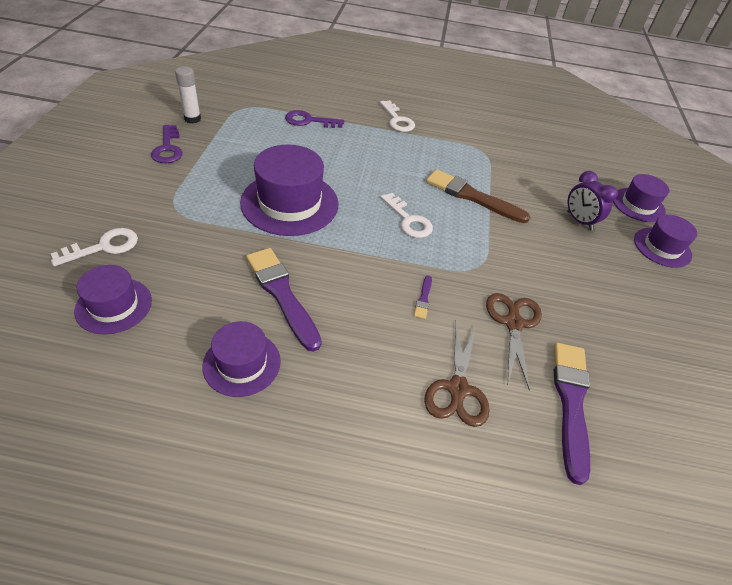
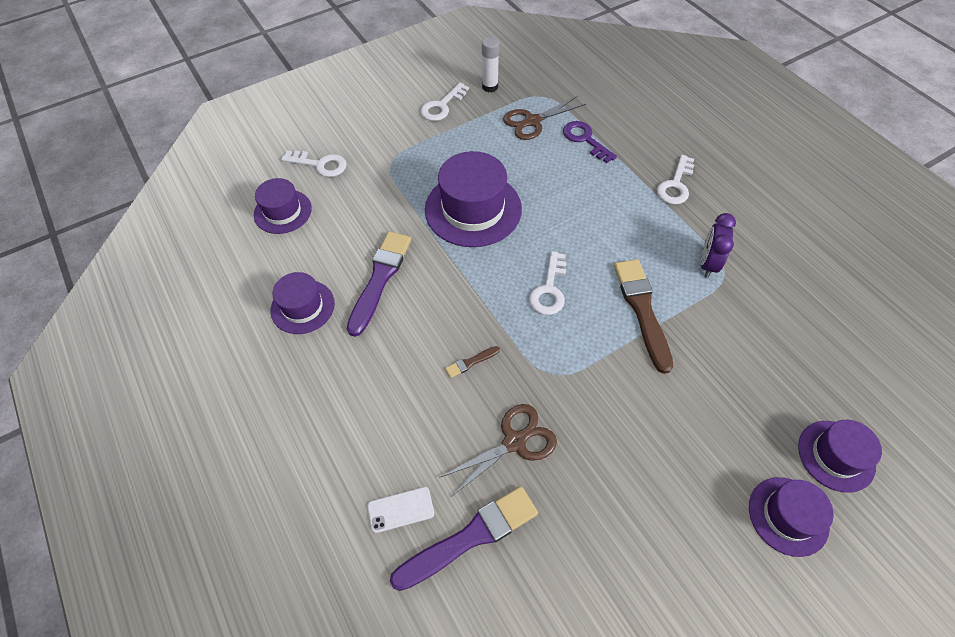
camera: 55 degrees right, 10 degrees up
purple key [151,125,183,163] -> white key [421,82,469,121]
purple brush [414,275,432,319] -> brown brush [445,346,500,378]
brown scissors [424,323,490,427] -> brown scissors moved to [503,96,586,140]
purple clock [567,171,618,230] -> purple clock moved to [701,213,736,278]
none -> white phone [367,487,434,533]

